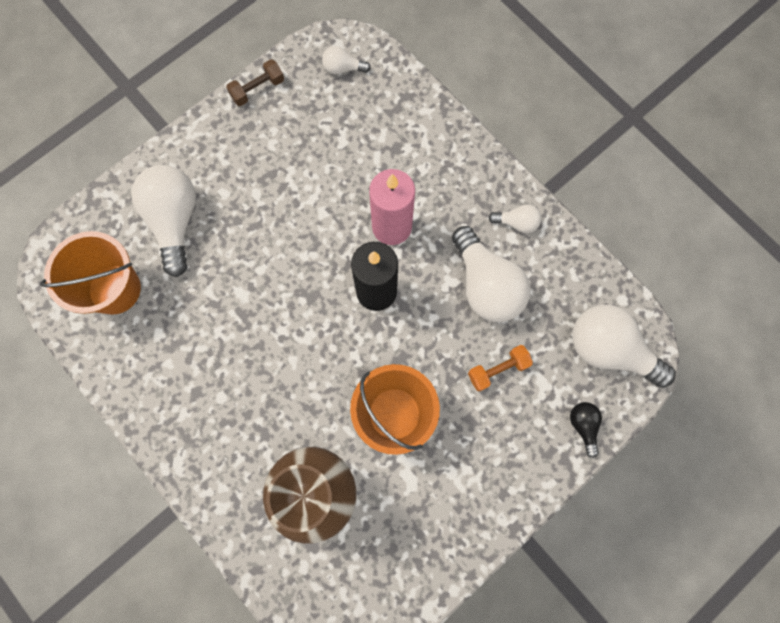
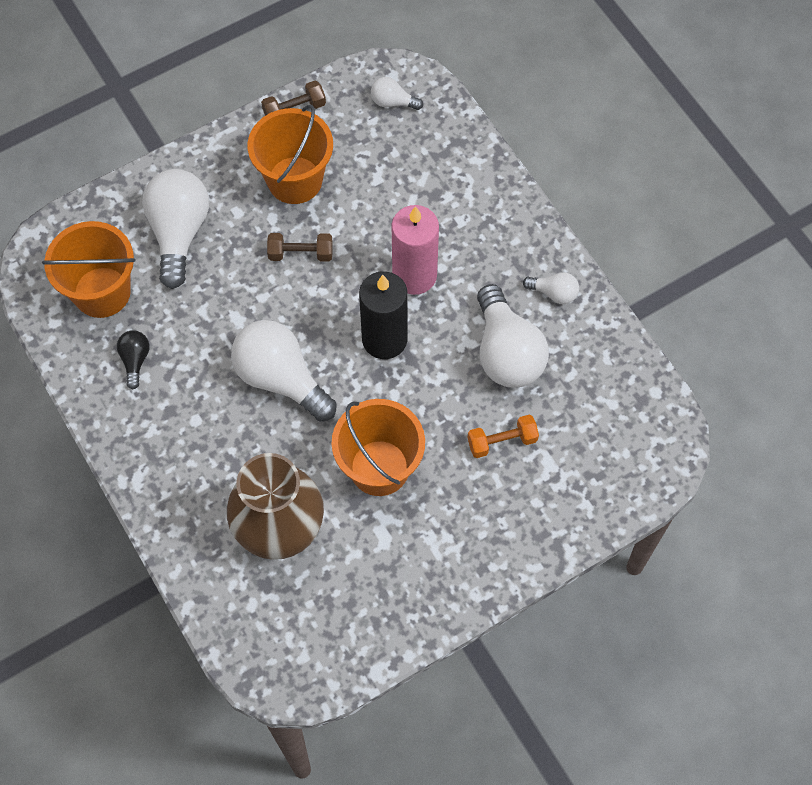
camera: 10 degrees right, 10 degrees down
black light bulb [570,402,602,458] -> black light bulb moved to [117,330,150,389]
white light bulb [572,305,676,388] -> white light bulb moved to [231,320,337,422]
none -> orange bucket [248,105,333,204]
none -> brown dumbbell [267,233,333,261]

